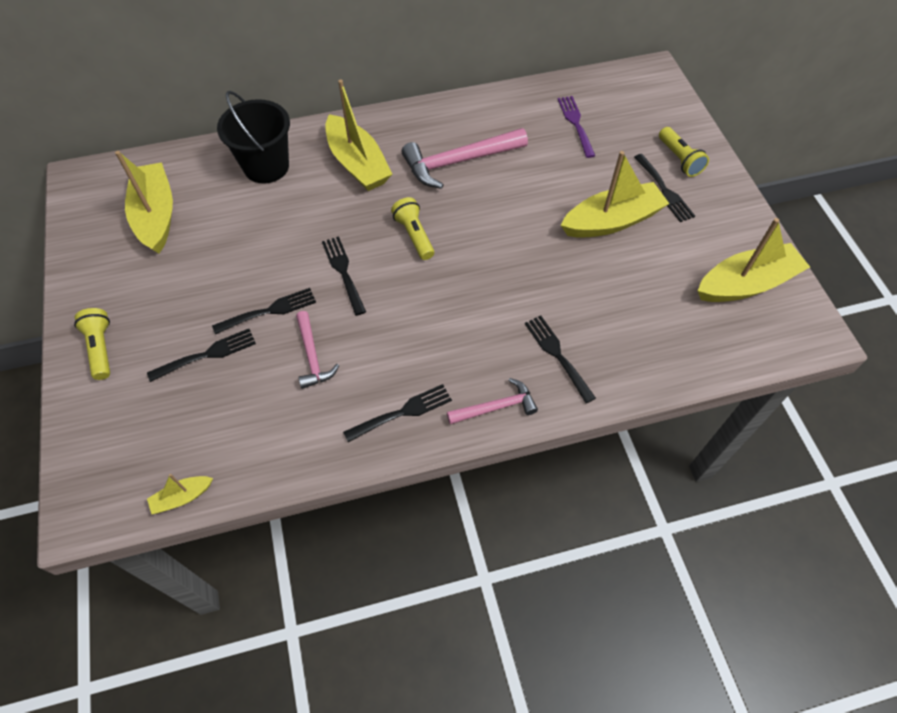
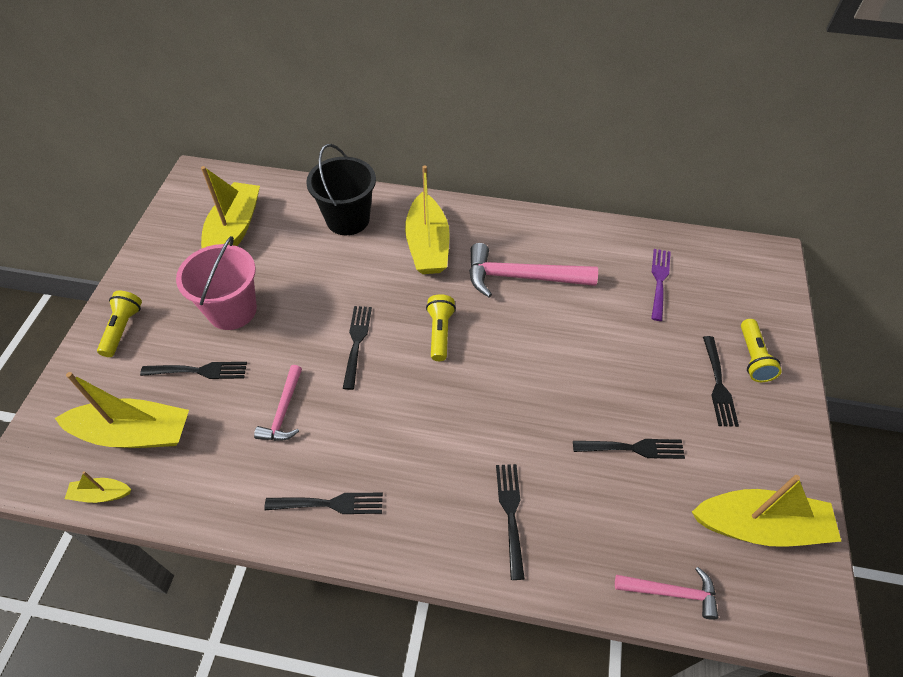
camera: 25 degrees right, 5 degrees down
black fork [212,288,316,334] -> black fork moved to [573,439,685,459]
pink hammer [447,378,538,424] -> pink hammer moved to [615,567,718,620]
yellow boat [561,151,670,238] -> yellow boat moved to [55,372,189,448]
none -> pink bucket [176,236,257,330]

